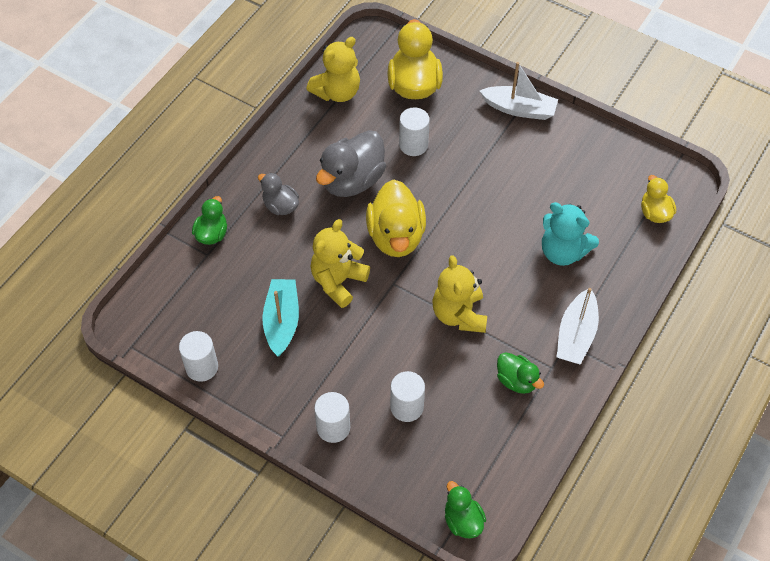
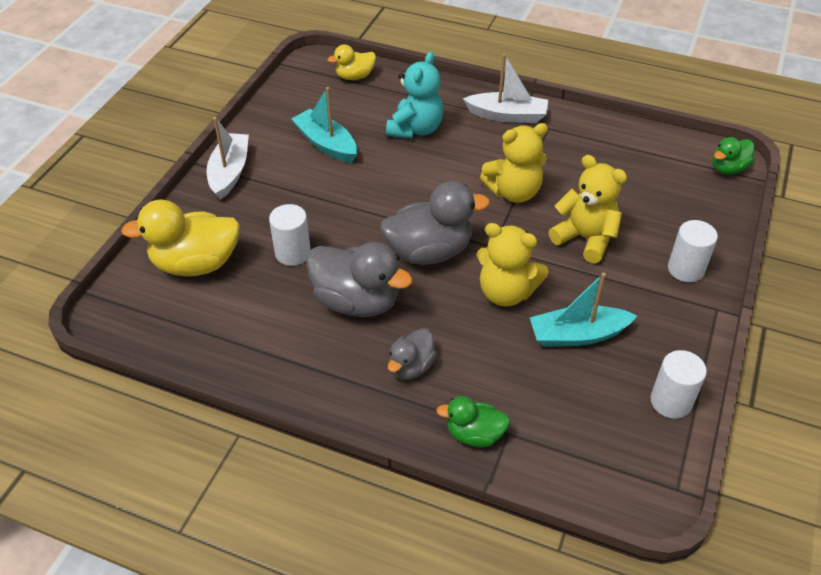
camera: 100 degrees left, 10 degrees down
yellow teddy bear [306,37,360,102] -> yellow teddy bear moved to [549,155,627,263]
yellow duck [366,179,426,257] -> grey duck [380,181,490,265]
white cylinder [390,371,425,422] -> none
green duck [497,352,544,394] -> none
none -> turquoise boat [291,87,357,163]

